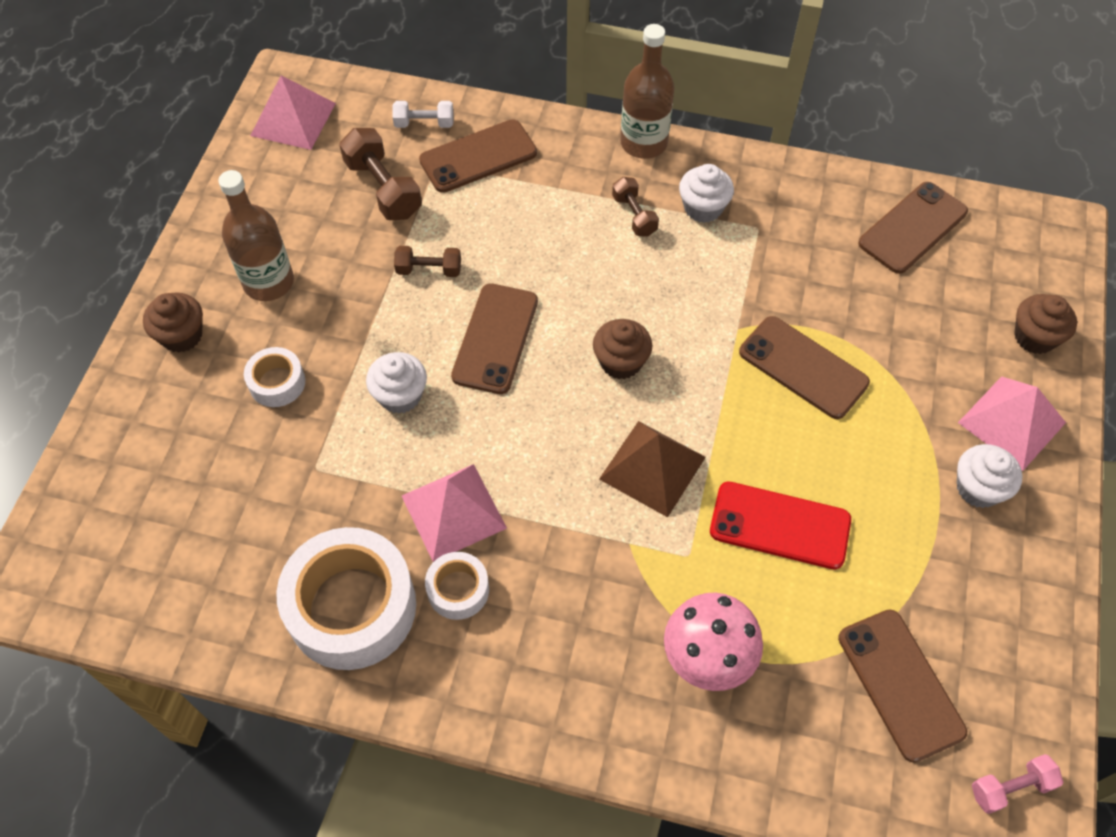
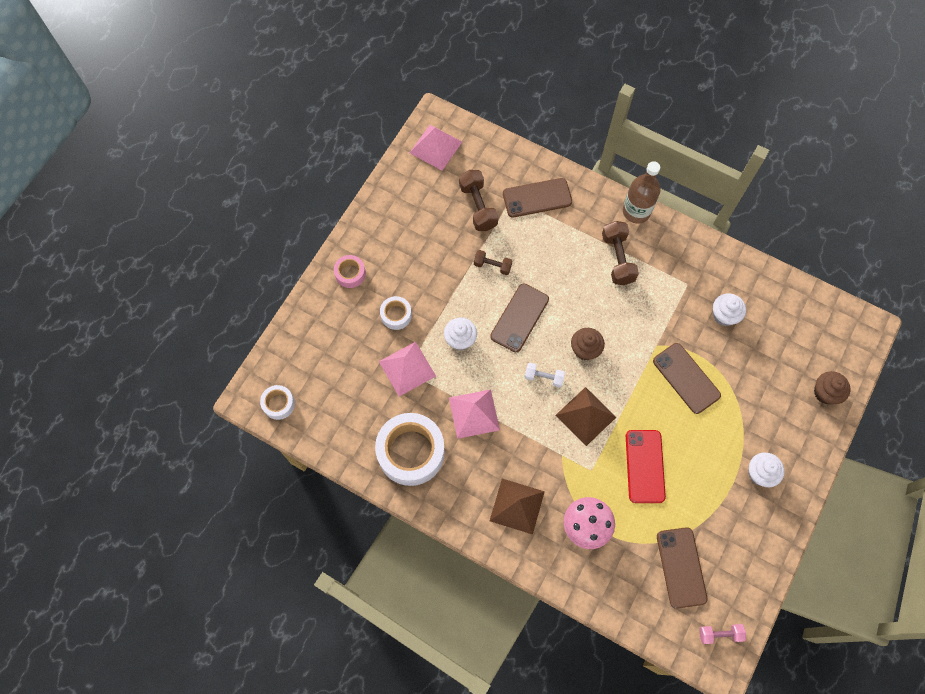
camera: 15 degrees right, 10 degrees up
brown cupcake [143,292,203,353] -> pink tape [334,255,366,288]
brown bottle [218,170,294,301] -> none
white dumbbell [392,101,453,128] -> white dumbbell moved to [524,363,565,388]
white tape [425,552,489,620] -> white tape moved to [260,385,295,420]
brown dumbbell [612,177,659,237] -> brown dumbbell [602,221,639,285], size x1.65
white cupcake [679,164,734,223] -> white cupcake moved to [713,293,746,326]
red phone [710,481,851,570] -> red phone turned 60 degrees clockwise [626,430,666,503]
brown phone [858,182,968,274] -> none
pink pyramid [958,376,1066,471] -> pink pyramid moved to [379,342,436,396]
none -> brown pyramid [490,479,545,535]

